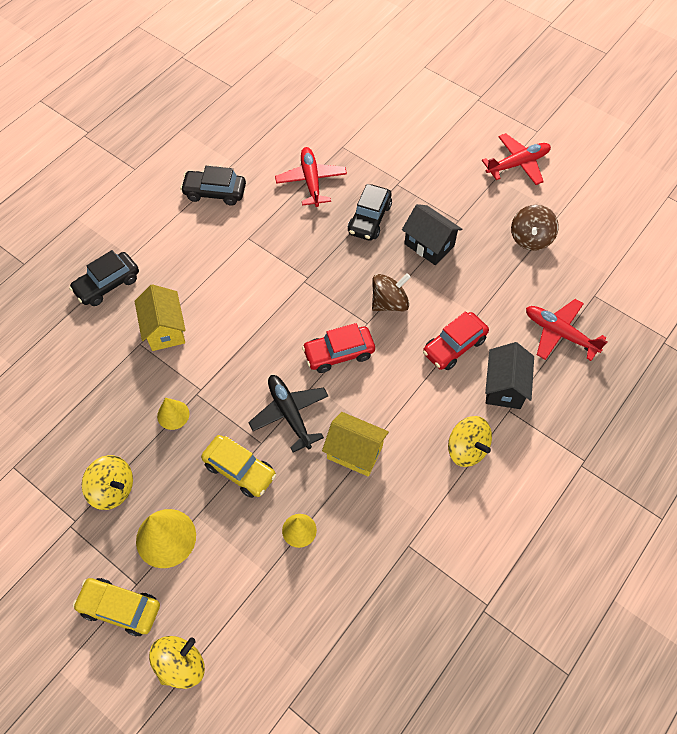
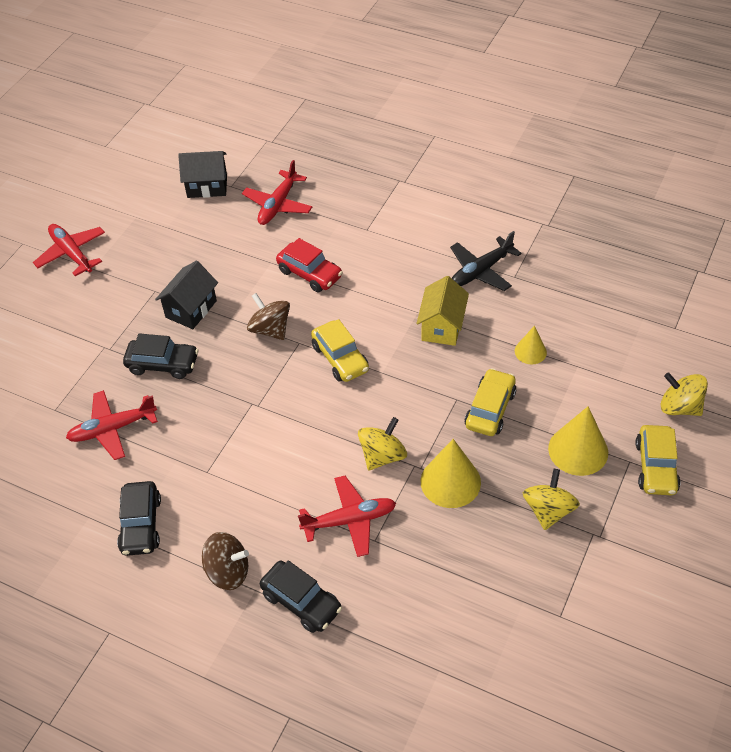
camera: 100 degrees left, 10 degrees down
yellow house [135,284,186,351] -> red plane [298,476,396,557]
yellow cone [157,398,189,430] -> yellow cone [421,439,481,508], size x1.73
black plane [248,375,328,452] -> black plane moved to [450,231,522,291]
red car [302,323,375,373] -> yellow car [311,319,369,382]
yellow spinning top [448,416,492,467] -> yellow spinning top moved to [358,417,407,471]
black house [485,342,534,409] -> black house moved to [178,151,227,198]
brown spinning top [511,205,559,251] -> brown spinning top moved to [202,532,249,590]

